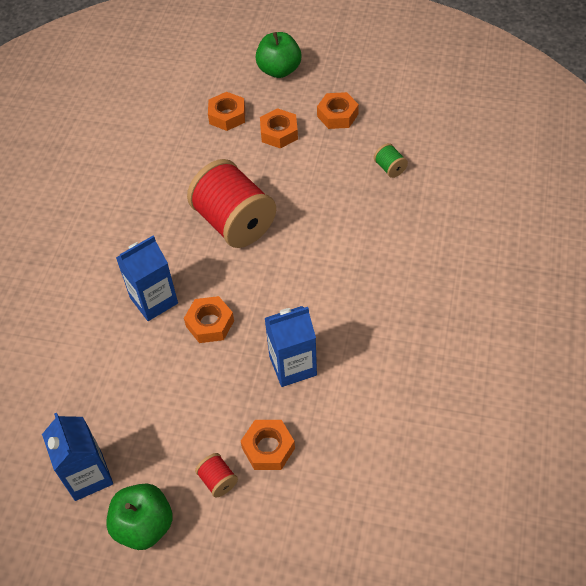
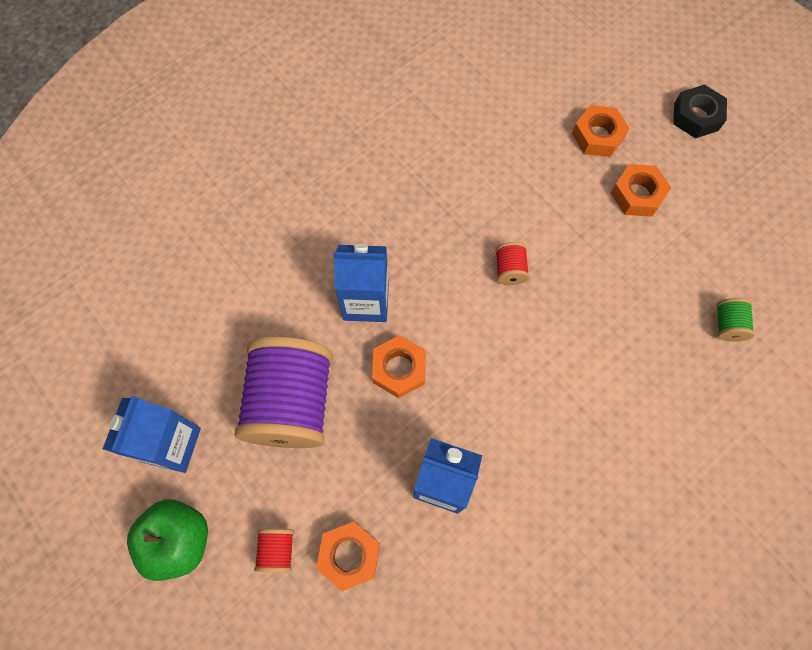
camera: 35 degrees right, 15 degrees up
red spool [187,159,276,248] -> red spool [495,242,529,285], size x0.40
green apple [255,32,301,78] -> black nut [673,85,727,138]
orange nut [317,92,359,129] -> none
none -> purple spool [234,336,333,448]

